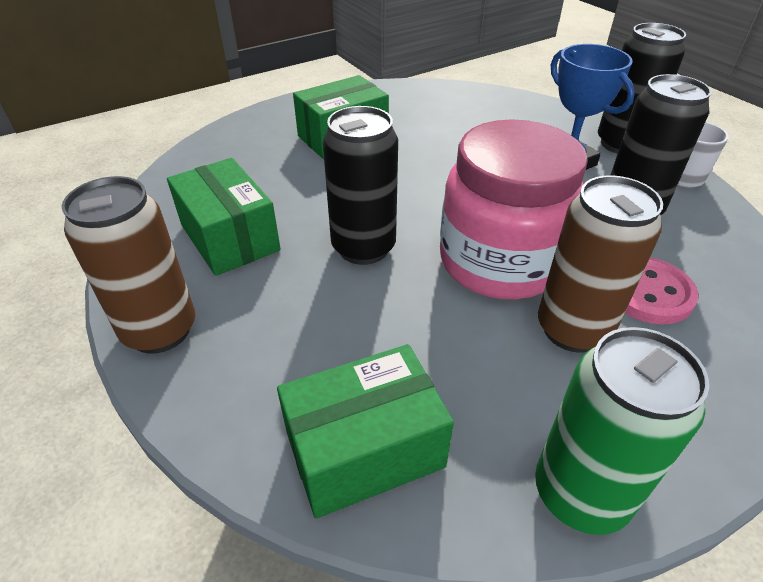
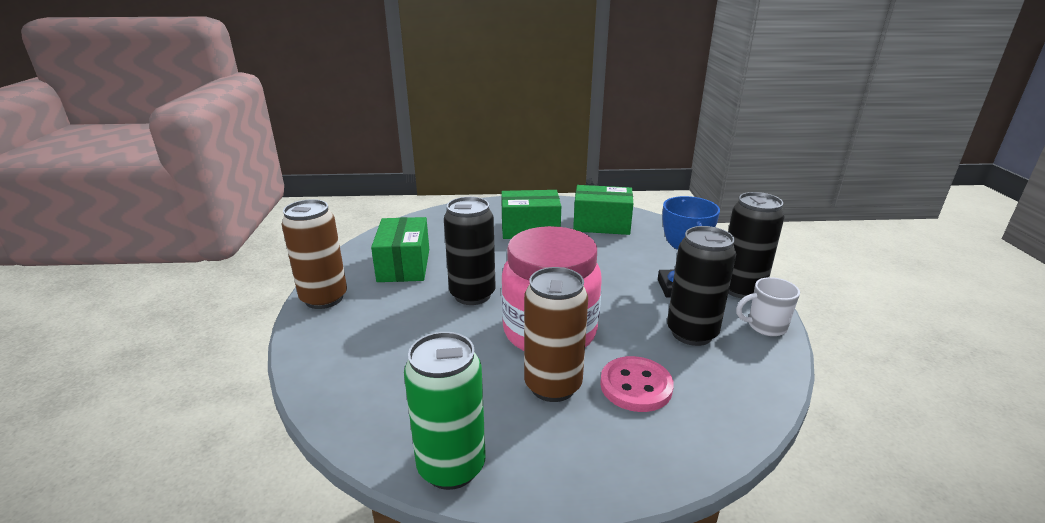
camera: 30 degrees right, 15 degrees down
green box [277,344,454,518] -> green box moved to [573,185,633,235]

